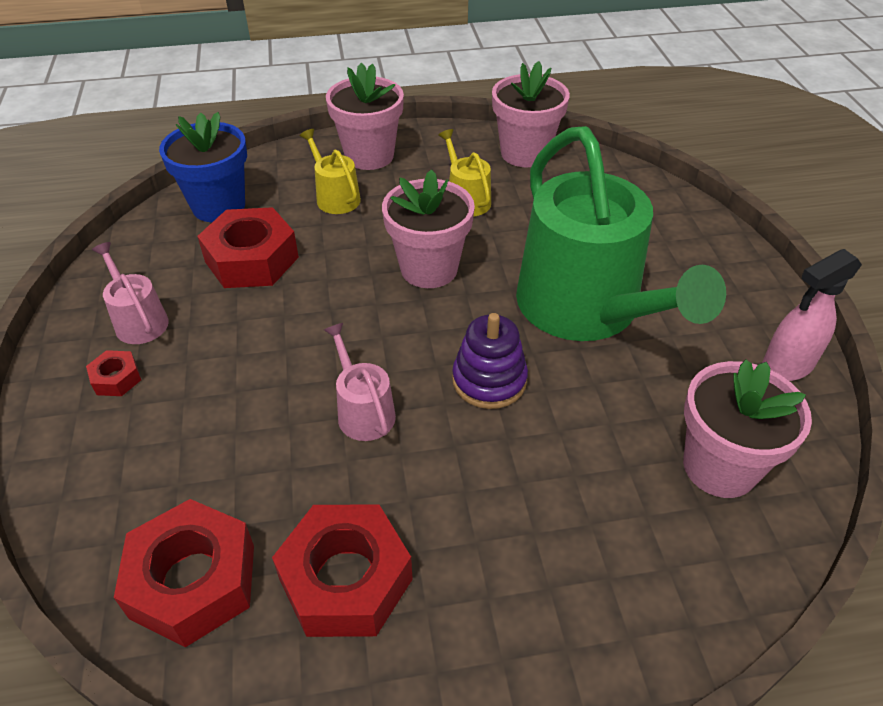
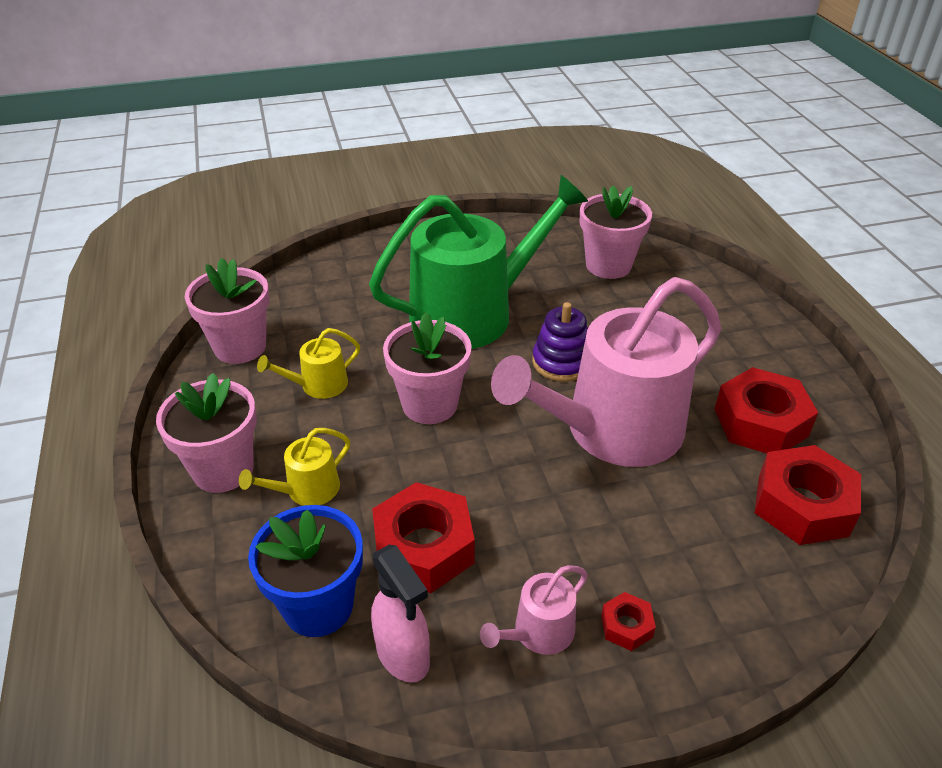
camera: 95 degrees left, 5 degrees down
pink watering can [324,323,396,441] -> pink watering can [491,277,721,467], size x2.42
pink spray bottle [762,249,862,381] -> pink spray bottle moved to [371,545,430,682]

